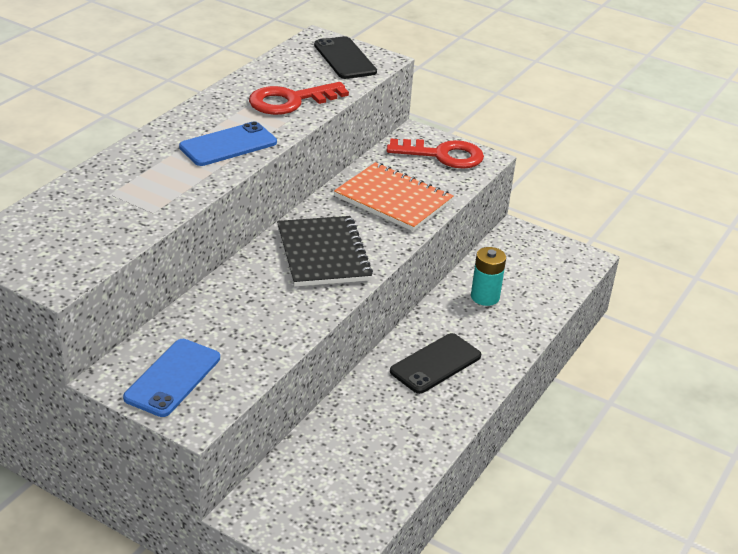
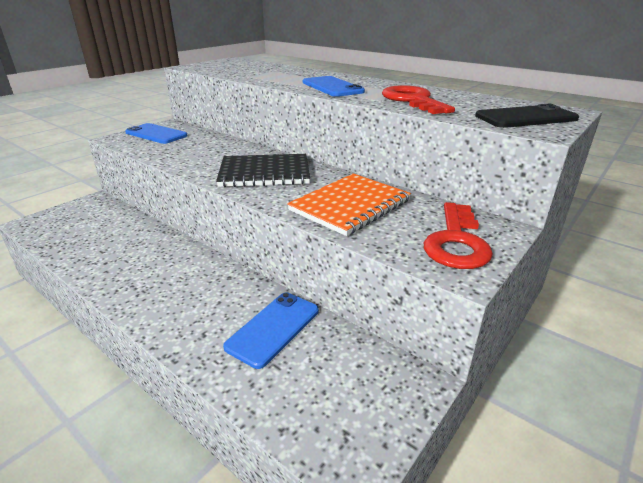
camera: 100 degrees right, 5 degrees down
black phone [390,333,481,394] -> none
turquoise battery [471,247,506,306] -> blue phone [223,292,319,369]

